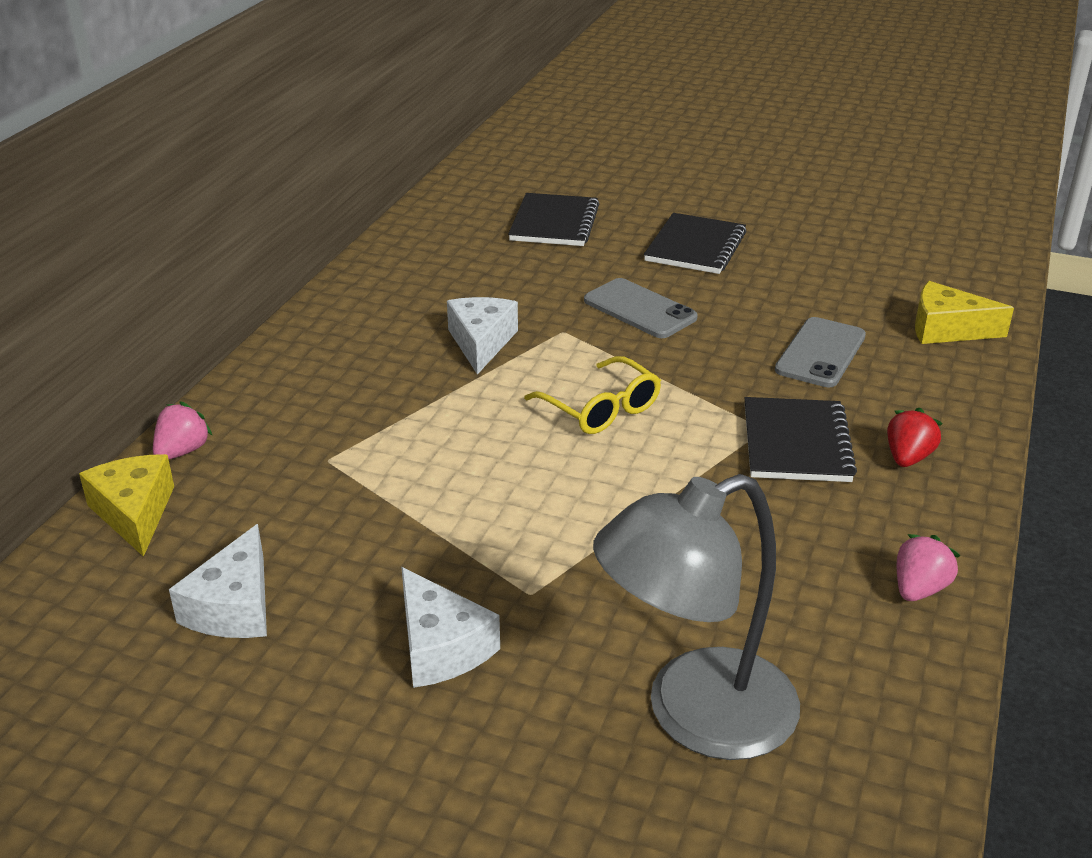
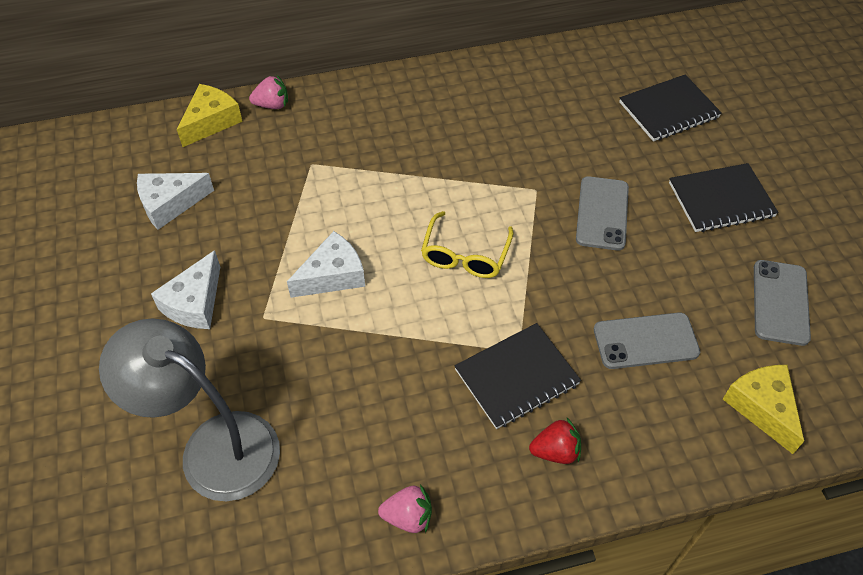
camera: 55 degrees right, 20 degrees up
white cheese [447,297,518,375] -> white cheese moved to [287,231,365,298]
none -> grey phone [754,260,811,346]

